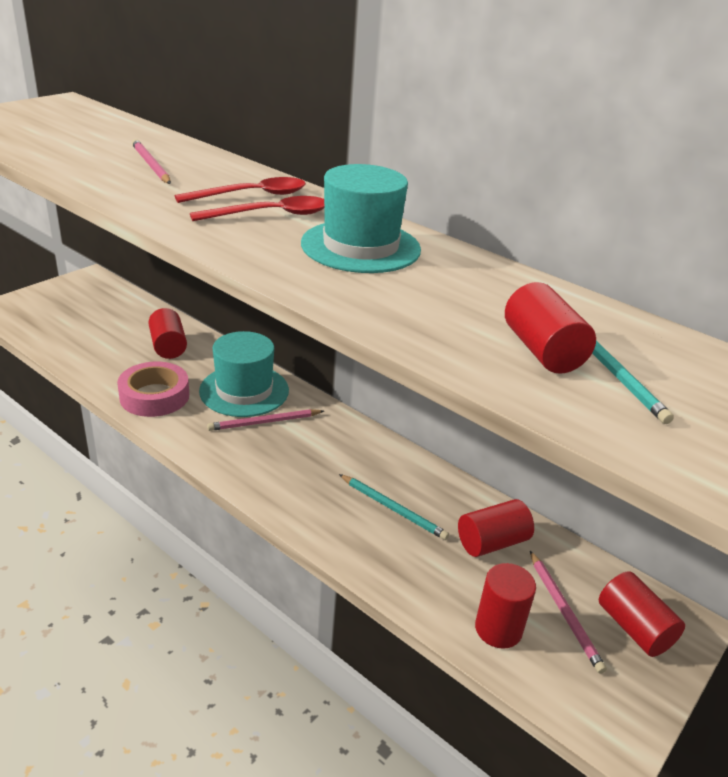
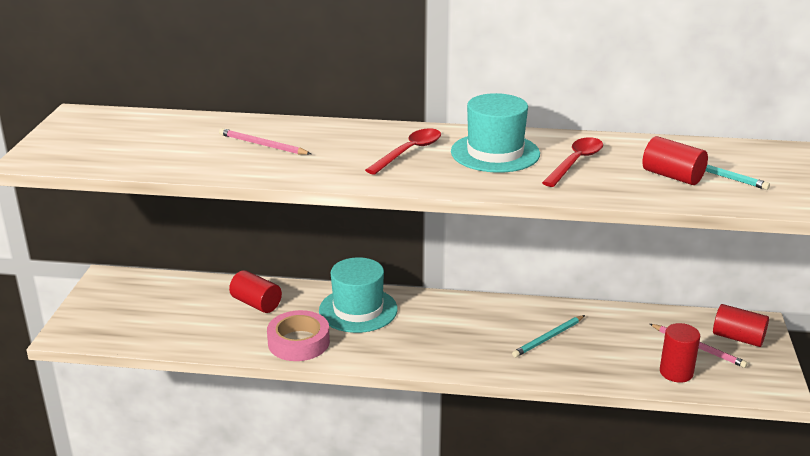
camera: 30 degrees left, 5 degrees down
red spoon [175,177,306,203] -> red spoon moved to [542,137,603,187]
pink pencil [207,409,324,431] -> none
turquoise pencil [339,474,449,540] -> turquoise pencil turned 135 degrees clockwise [512,315,585,358]
red cylinder [458,499,534,557] -> none

